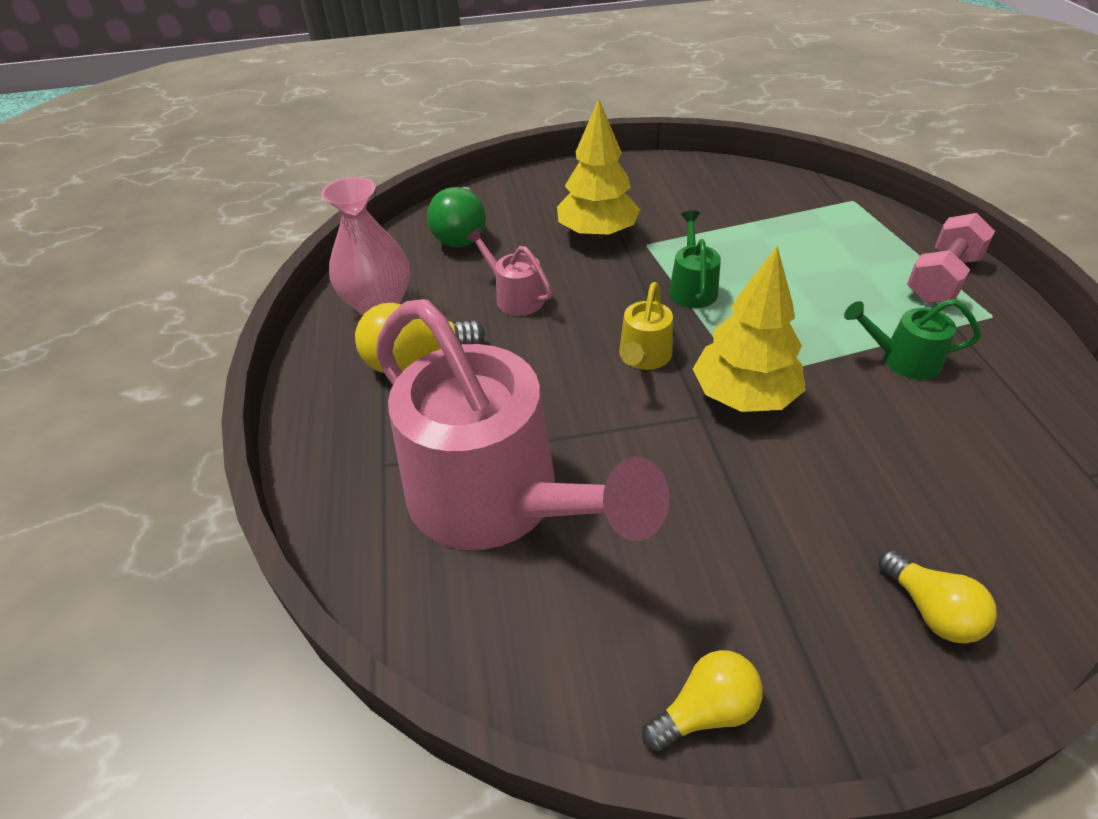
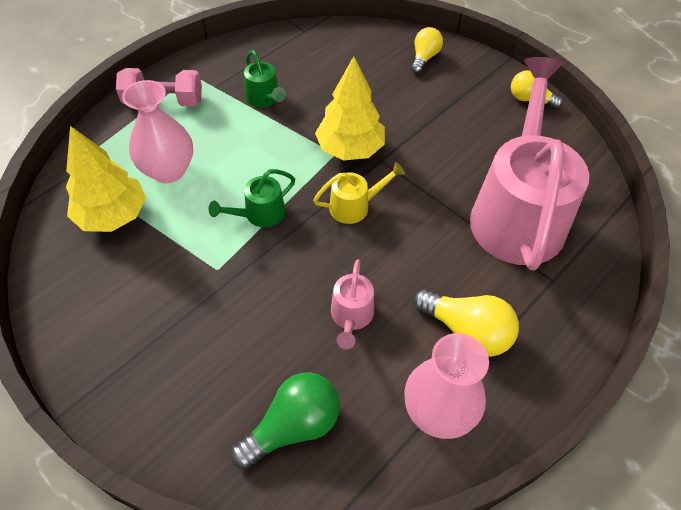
camera: 130 degrees left, 10 degrees up
yellow tree [557,99,640,239] -> yellow tree moved to [66,126,146,232]
none -> pink vase [122,80,193,183]

